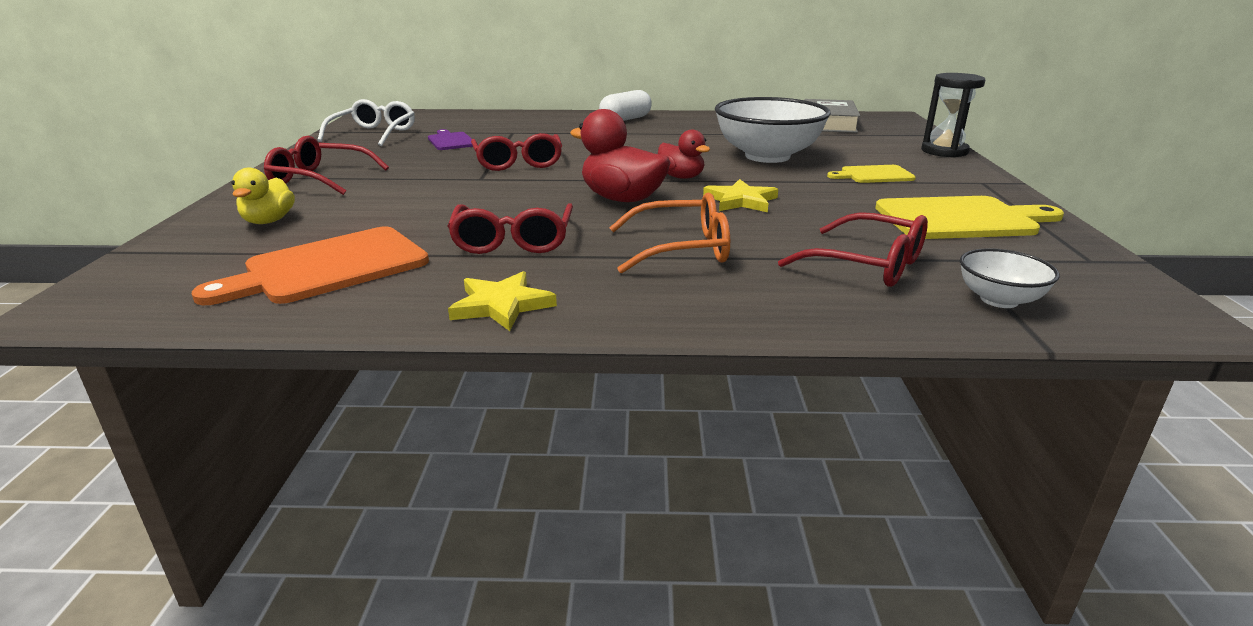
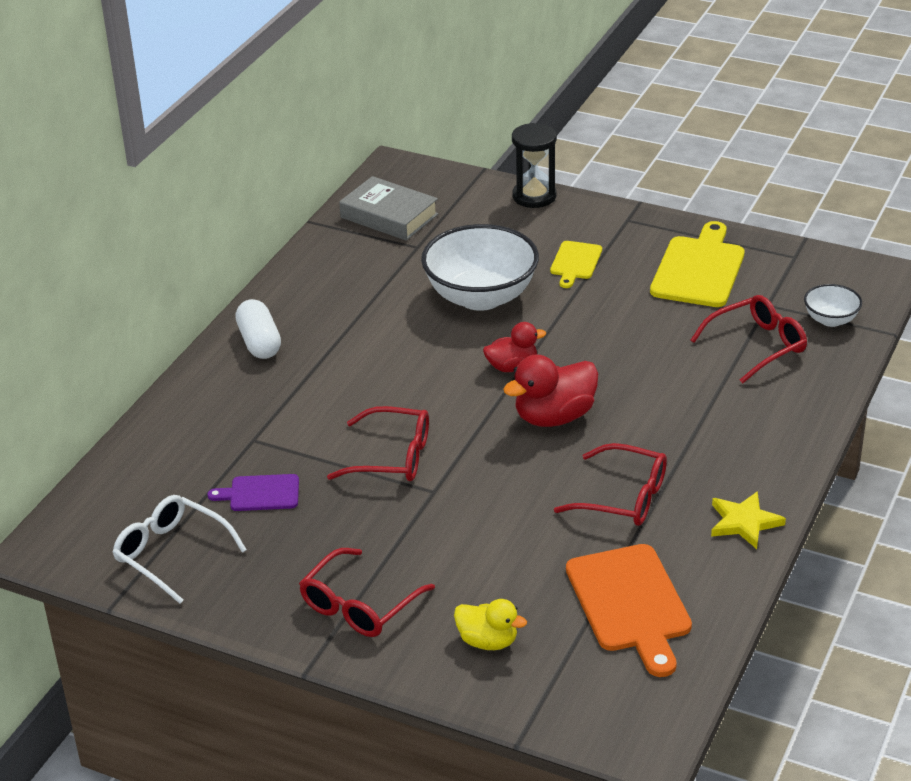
camera: 65 degrees left, 10 degrees up
orange glasses [609,192,730,274] -> none
yellow star [703,179,778,212] -> none

